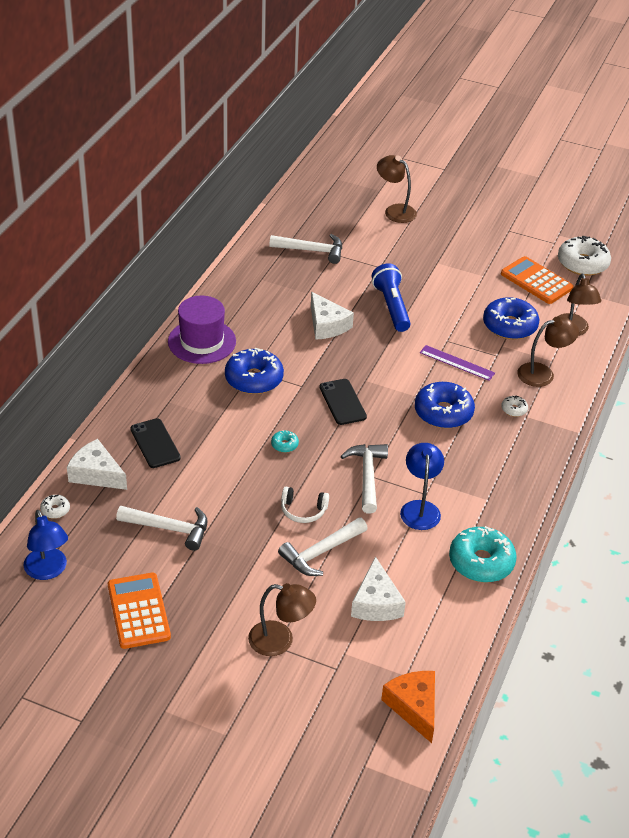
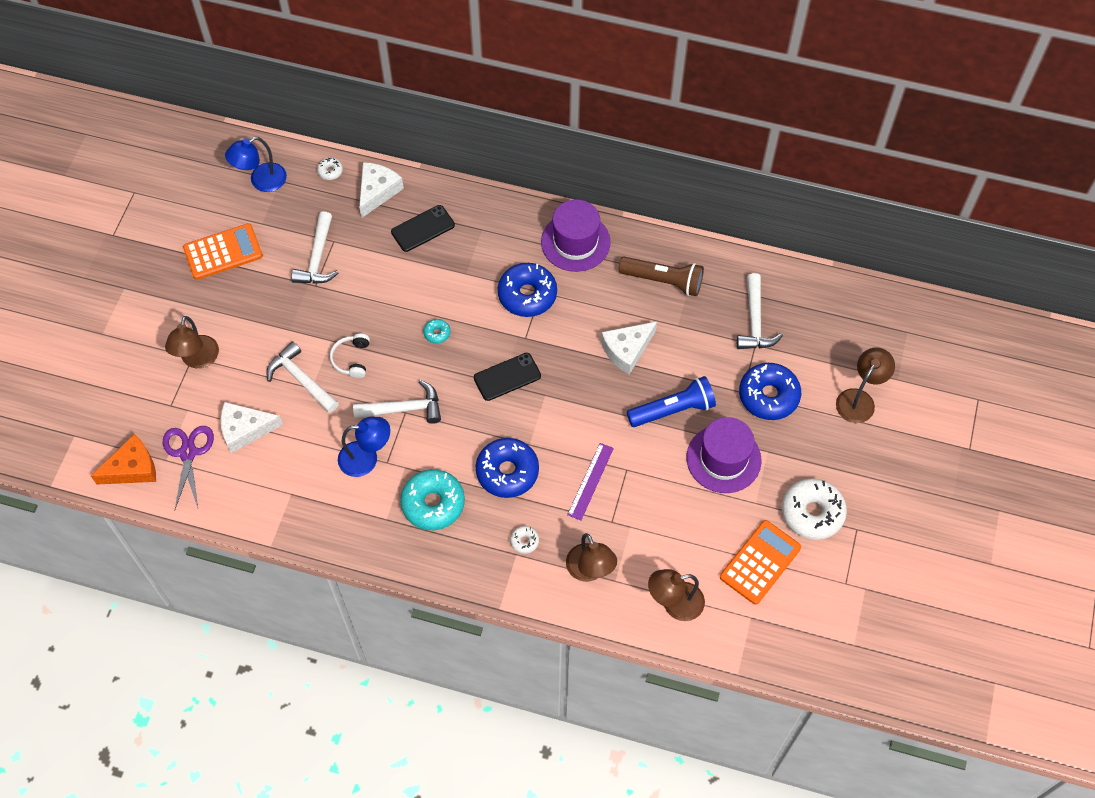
camera: 85 degrees right, 20 degrees up
turquoise donut [449,526,517,582] -> turquoise donut moved to [400,469,465,530]
blue donut [483,297,539,340] -> blue donut moved to [739,363,801,420]
white donut [558,236,611,276] -> white donut moved to [782,478,847,540]
none -> purple scissors [163,426,214,511]
none -> brown flashlight [618,257,704,296]
none -> purple hat [687,417,762,493]

